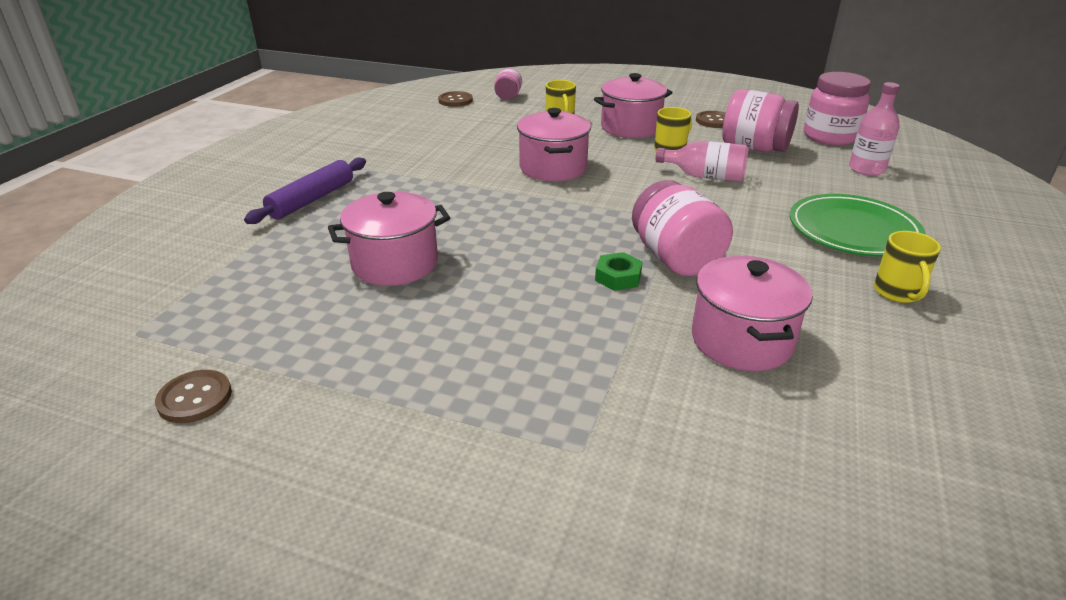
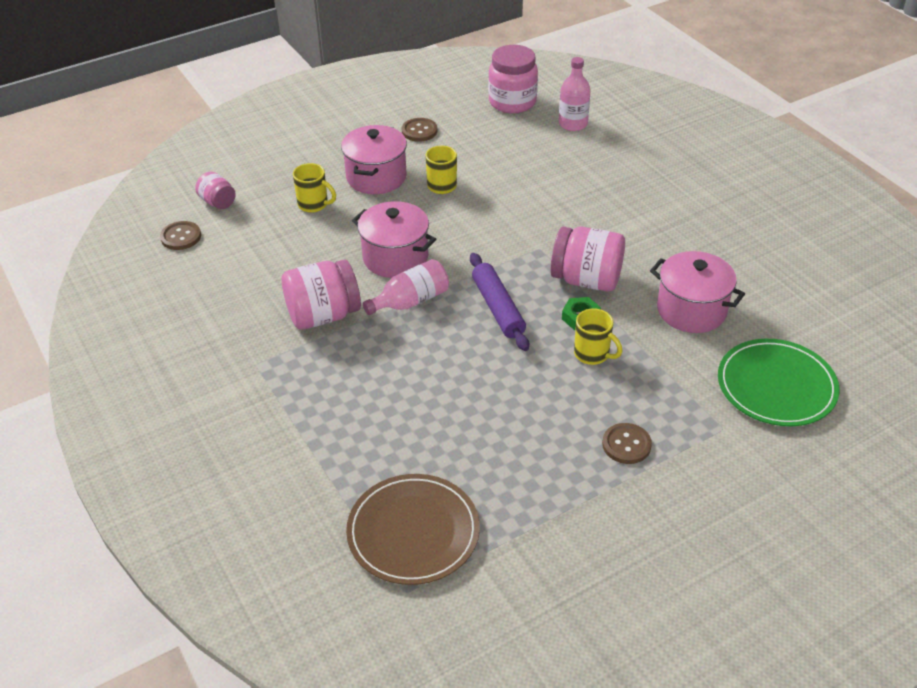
camera: 50 degrees left, 10 degrees up
brown button [155,370,232,423] -> brown button moved to [602,423,652,464]
purple rolling pin [244,158,366,224] -> purple rolling pin moved to [470,253,529,351]
pink pot [328,192,450,286] -> none
pink bottle [656,141,749,182] -> pink bottle moved to [363,259,449,315]
pink jar [722,89,799,152] -> pink jar moved to [282,259,361,330]
green plate [790,194,926,257] -> green plate moved to [718,339,840,426]
yellow mug [874,231,941,303] -> yellow mug moved to [574,308,623,365]
none -> brown plate [346,474,480,585]

